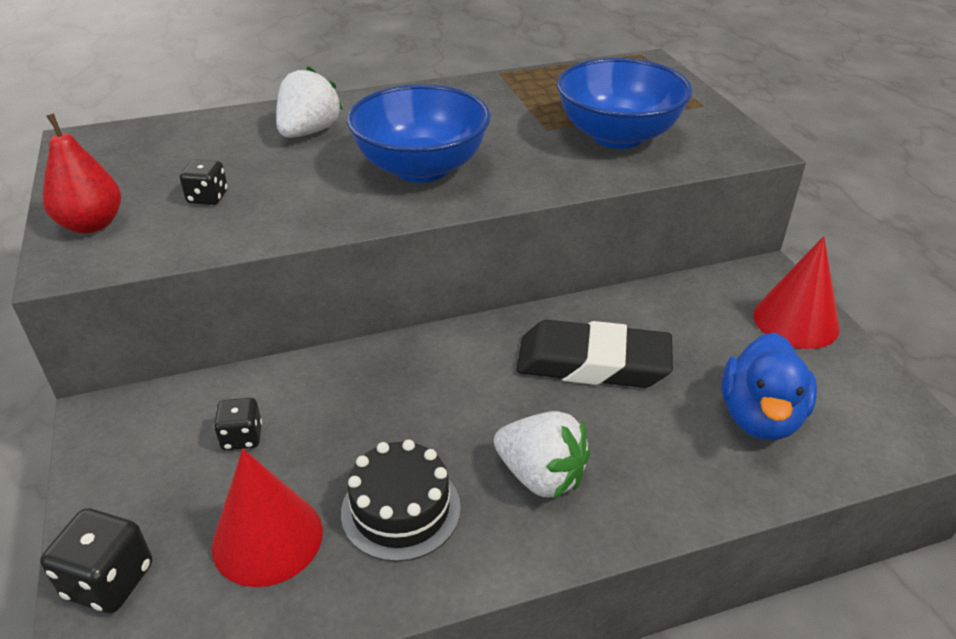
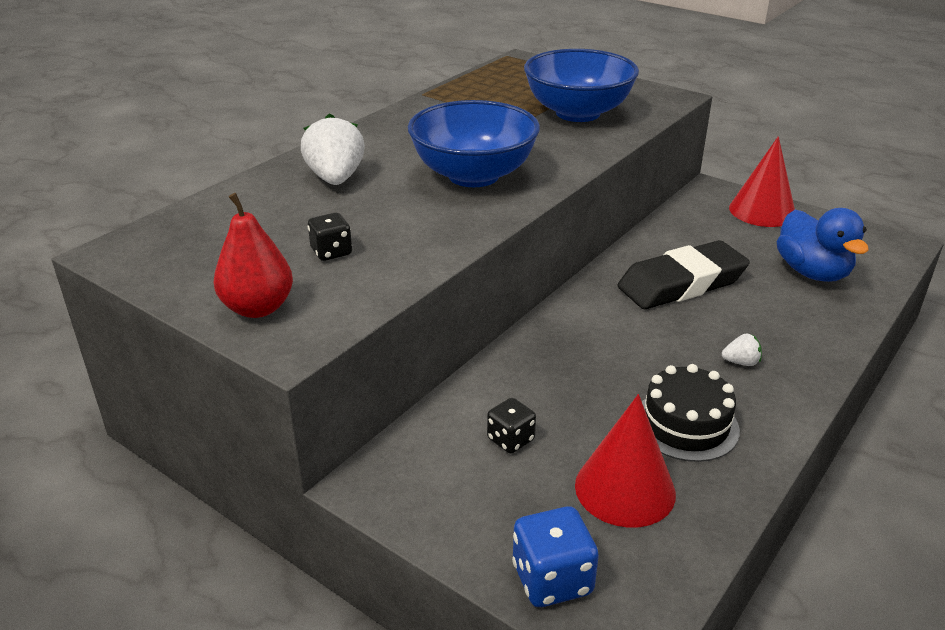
camera: 35 degrees left, 5 degrees down
black dice [40,508,152,613] -> blue dice [512,506,599,607]
white strawberry [494,411,591,499] -> white strawberry [722,333,762,366], size x0.47

